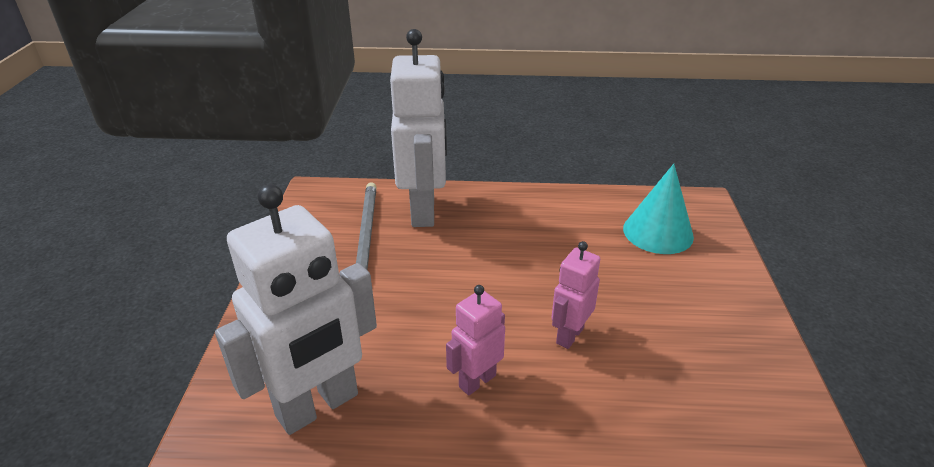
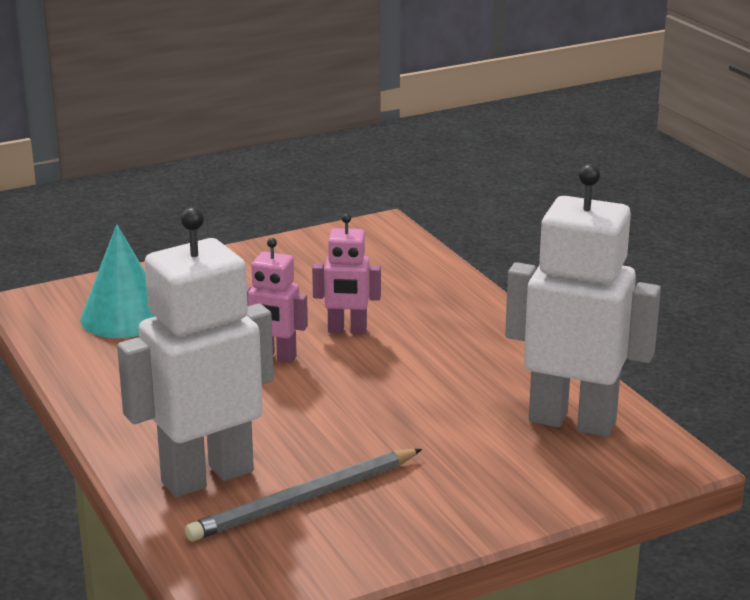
camera: 120 degrees left, 10 degrees down
pink robot [446,285,505,395] -> pink robot moved to [247,238,308,363]

